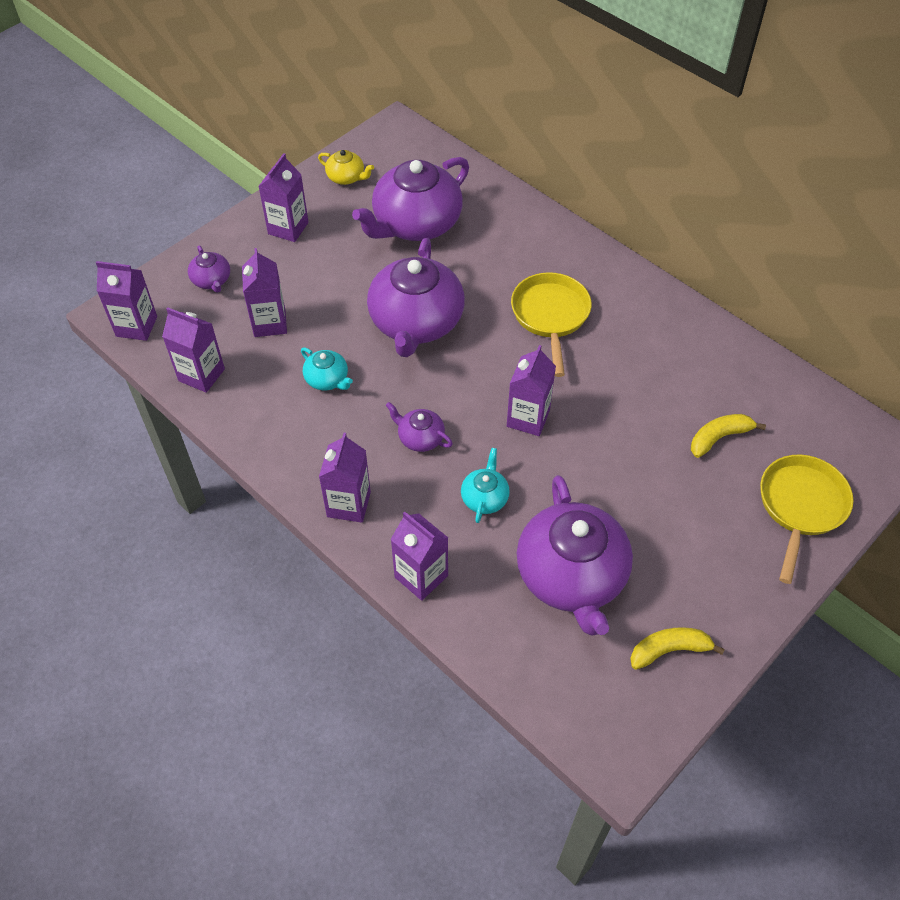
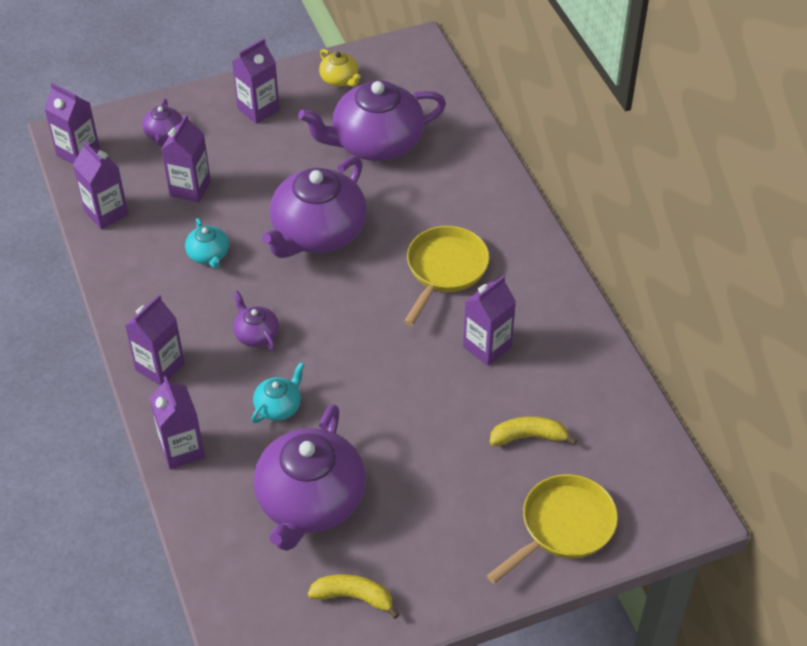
camera: 25 degrees right, 5 degrees down
purple carton [507,345,556,436] -> purple carton moved to [463,276,516,366]

